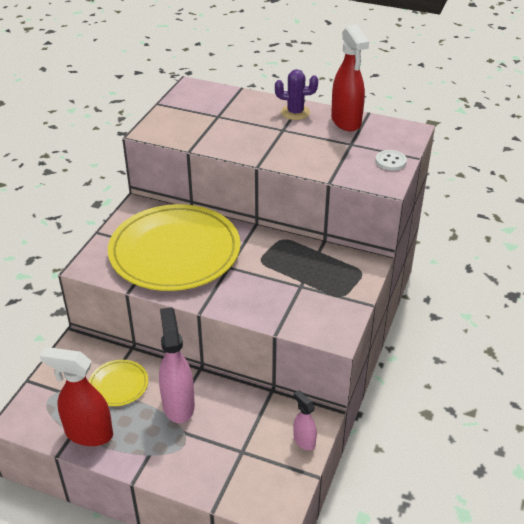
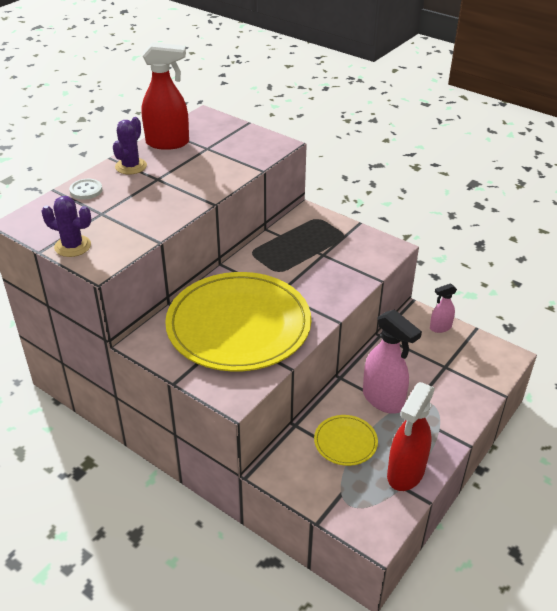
camera: 75 degrees left, 0 degrees up
pink spray bottle [159,307,195,423] -> pink spray bottle turned 135 degrees counterclockwise [363,310,422,414]
white button [375,150,407,171] -> white button moved to [69,179,102,200]
none -> purple cactus [42,196,91,257]

